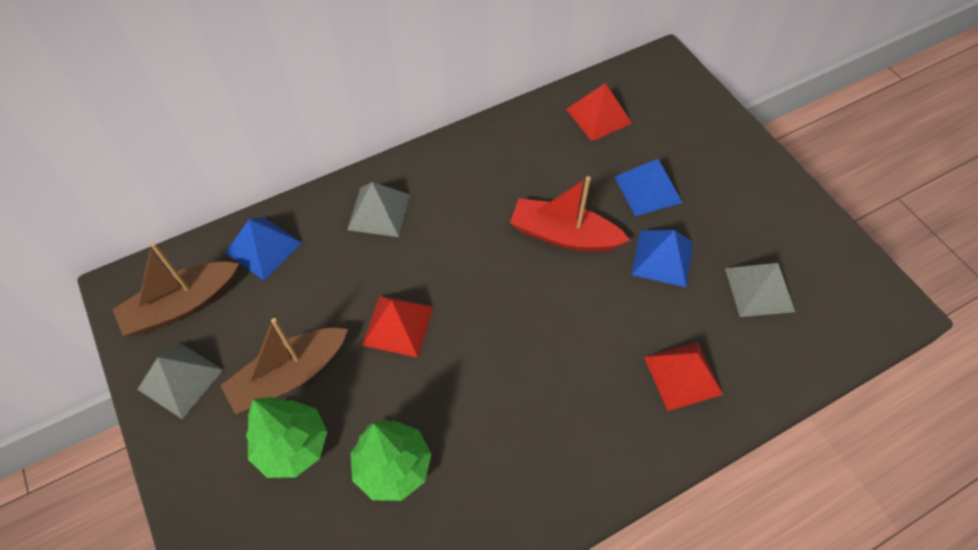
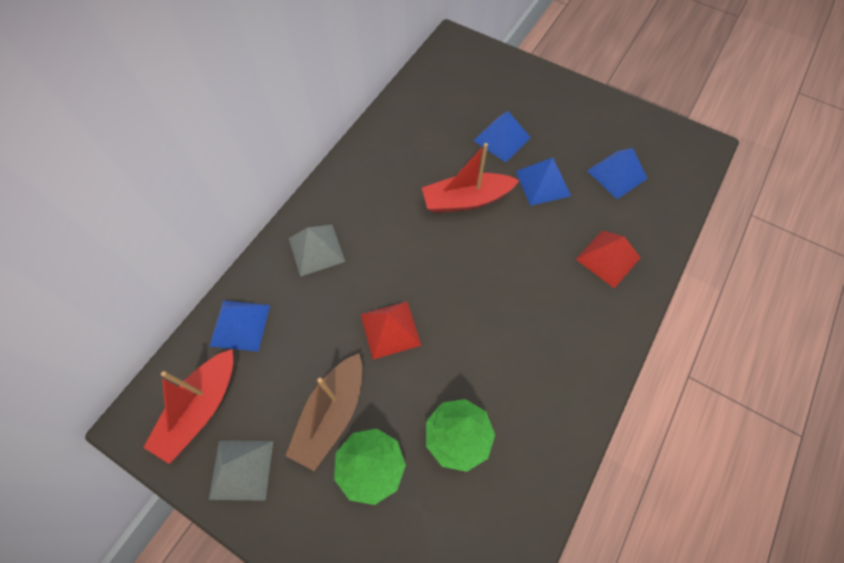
camera: 30 degrees left, 5 degrees up
brown boat [112,242,239,336] -> red boat [143,349,233,464]
red pyramid [566,83,632,141] -> none
grey pyramid [725,263,795,317] -> blue pyramid [587,148,648,199]

